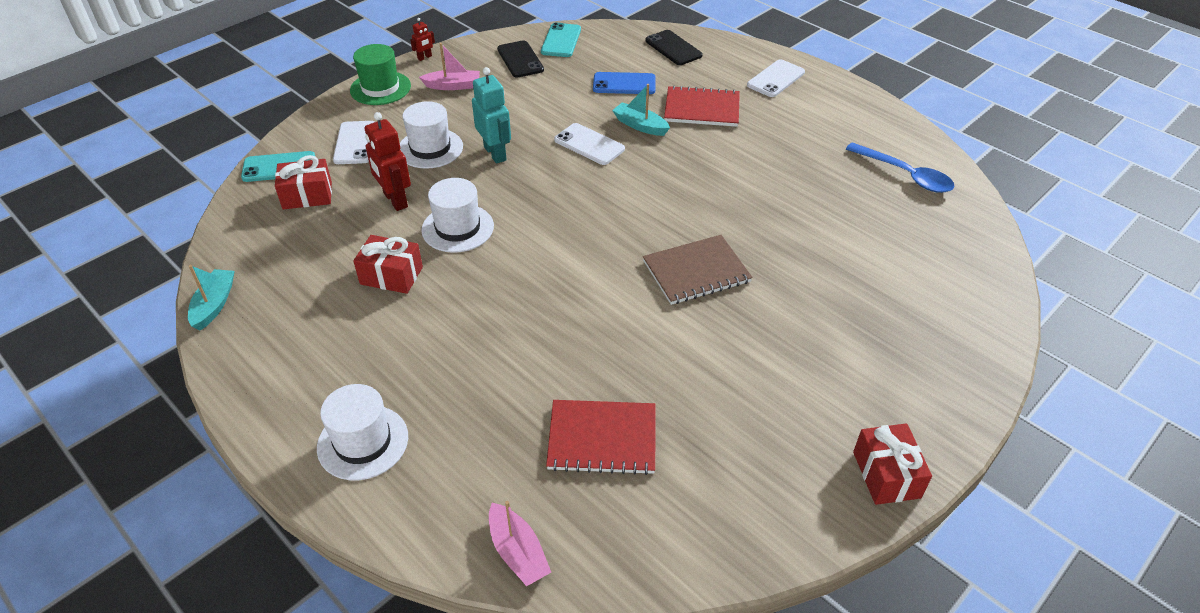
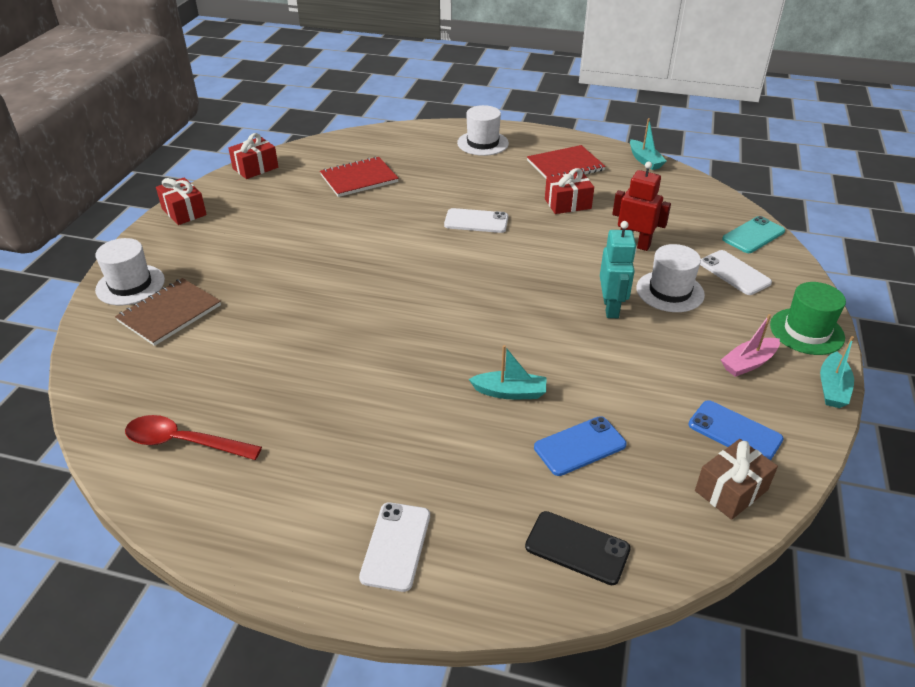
camera: 150 degrees right, 5 degrees down
red gift [275,155,332,210] -> red gift moved to [228,133,278,179]
red robot [410,18,435,61] -> turquoise boat [820,336,854,408]
white hat [421,178,494,253] -> white hat moved to [95,238,165,305]
turquoise robot [472,67,511,164] -> turquoise robot turned 120 degrees counterclockwise [600,221,637,318]
pink boat [489,501,551,586] -> none
black phone [497,40,544,77] -> blue phone [688,400,784,460]
turquoise phone [541,22,581,57] -> brown gift [695,439,778,520]
white phone [554,123,625,165] -> white phone moved to [444,208,508,233]
brown notebook [643,235,753,305] -> brown notebook moved to [115,278,221,346]
red notebook [664,85,740,127] -> red notebook moved to [527,145,606,179]
blue spoon [846,142,955,193] -> red spoon [125,415,262,460]

